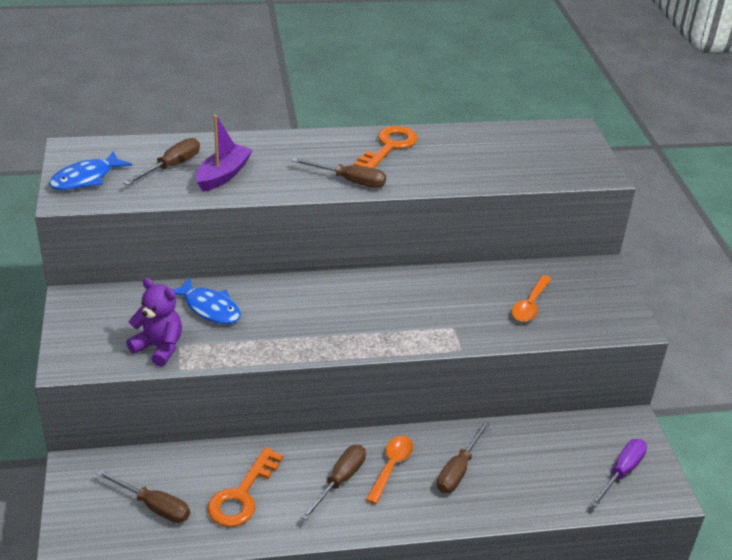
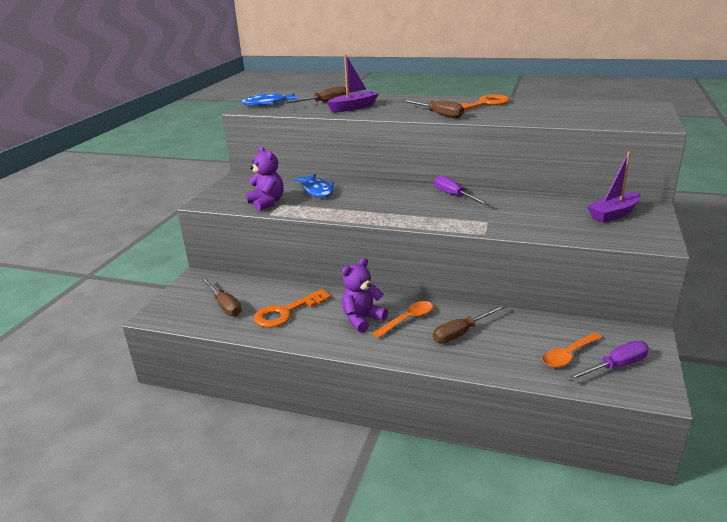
camera: 30 degrees right, 10 degrees down
brown screwdriver [301,445,366,521] -> purple teddy bear [341,258,388,333]
orange spoon [512,275,551,322] -> orange spoon moved to [542,332,602,368]
none -> purple screwdriver [434,175,490,205]
none -> purple boat [587,152,641,223]

